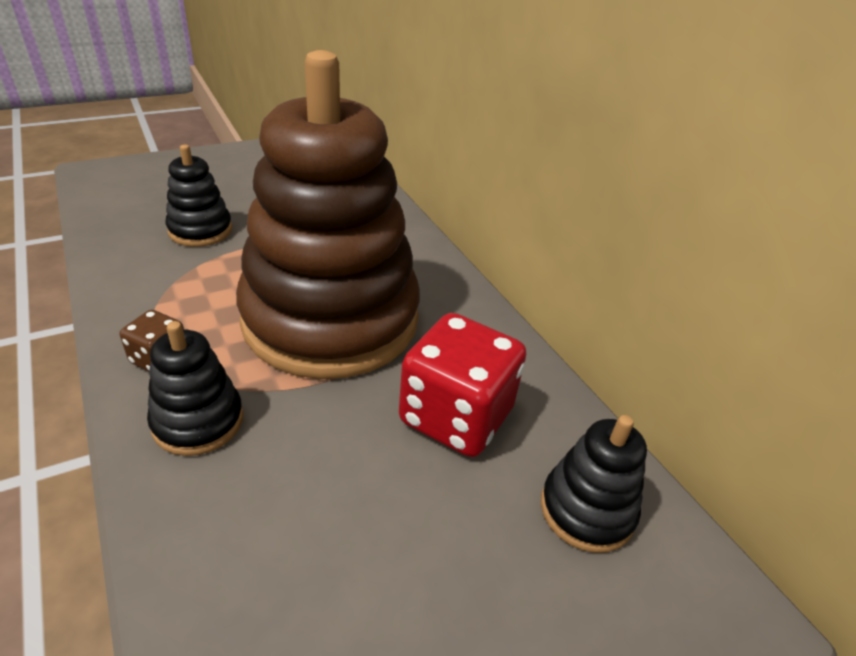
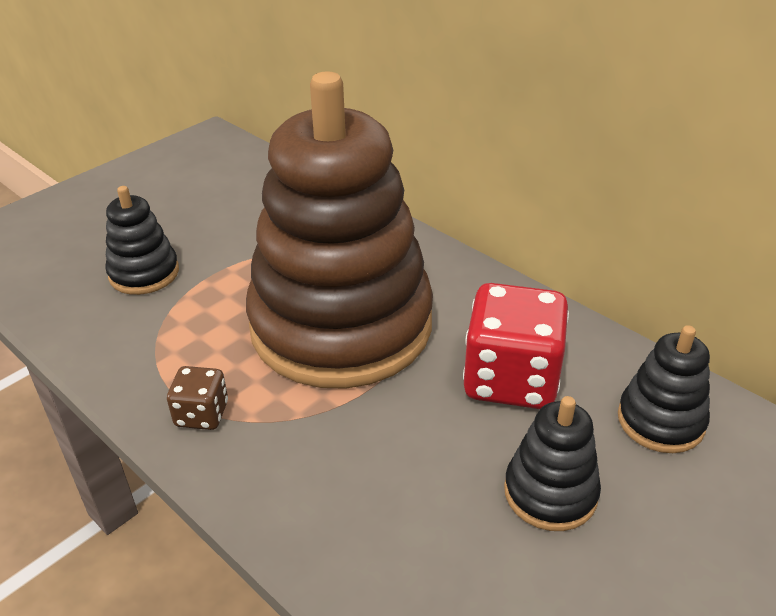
camera: 15 degrees left, 0 degrees up
black stacking toy [147,321,244,456] -> black stacking toy moved to [504,396,601,531]

